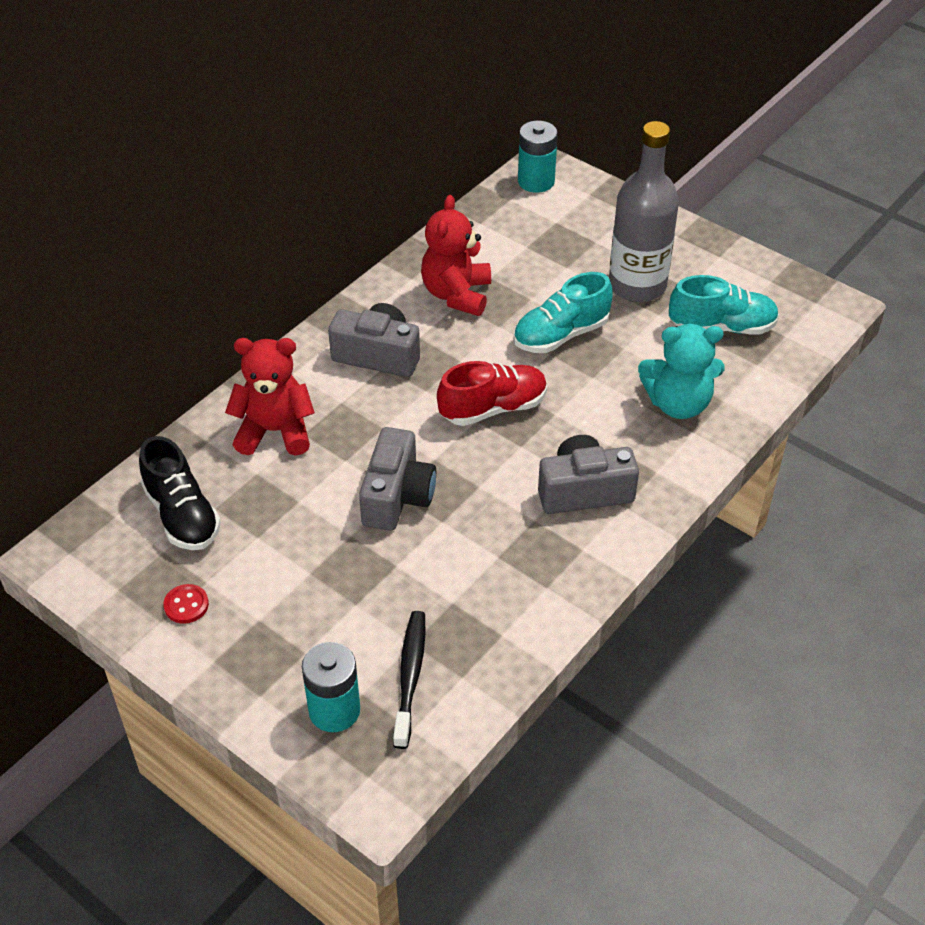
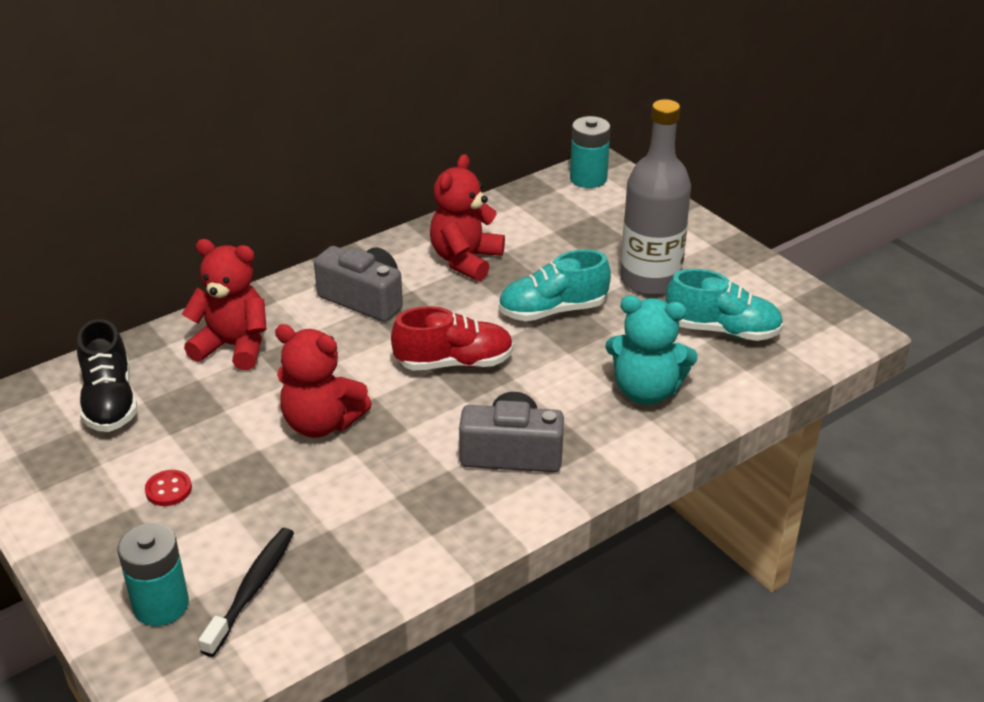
camera: 15 degrees right, 10 degrees down
red button [163,584,209,624] -> red button moved to [145,470,192,506]
grey camera [359,427,436,531] -> red teddy bear [275,324,372,438]

